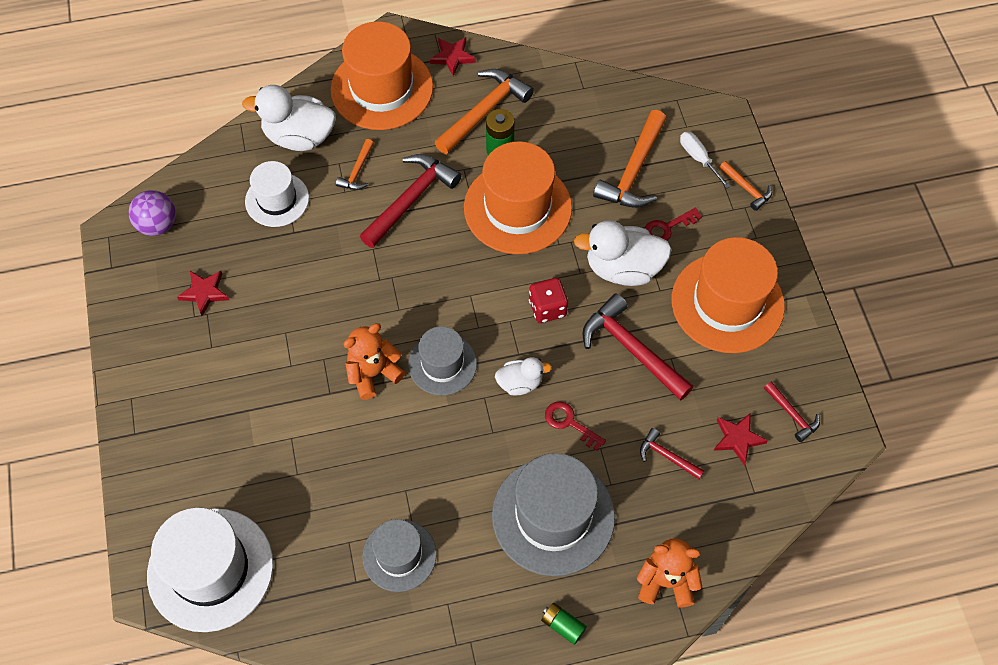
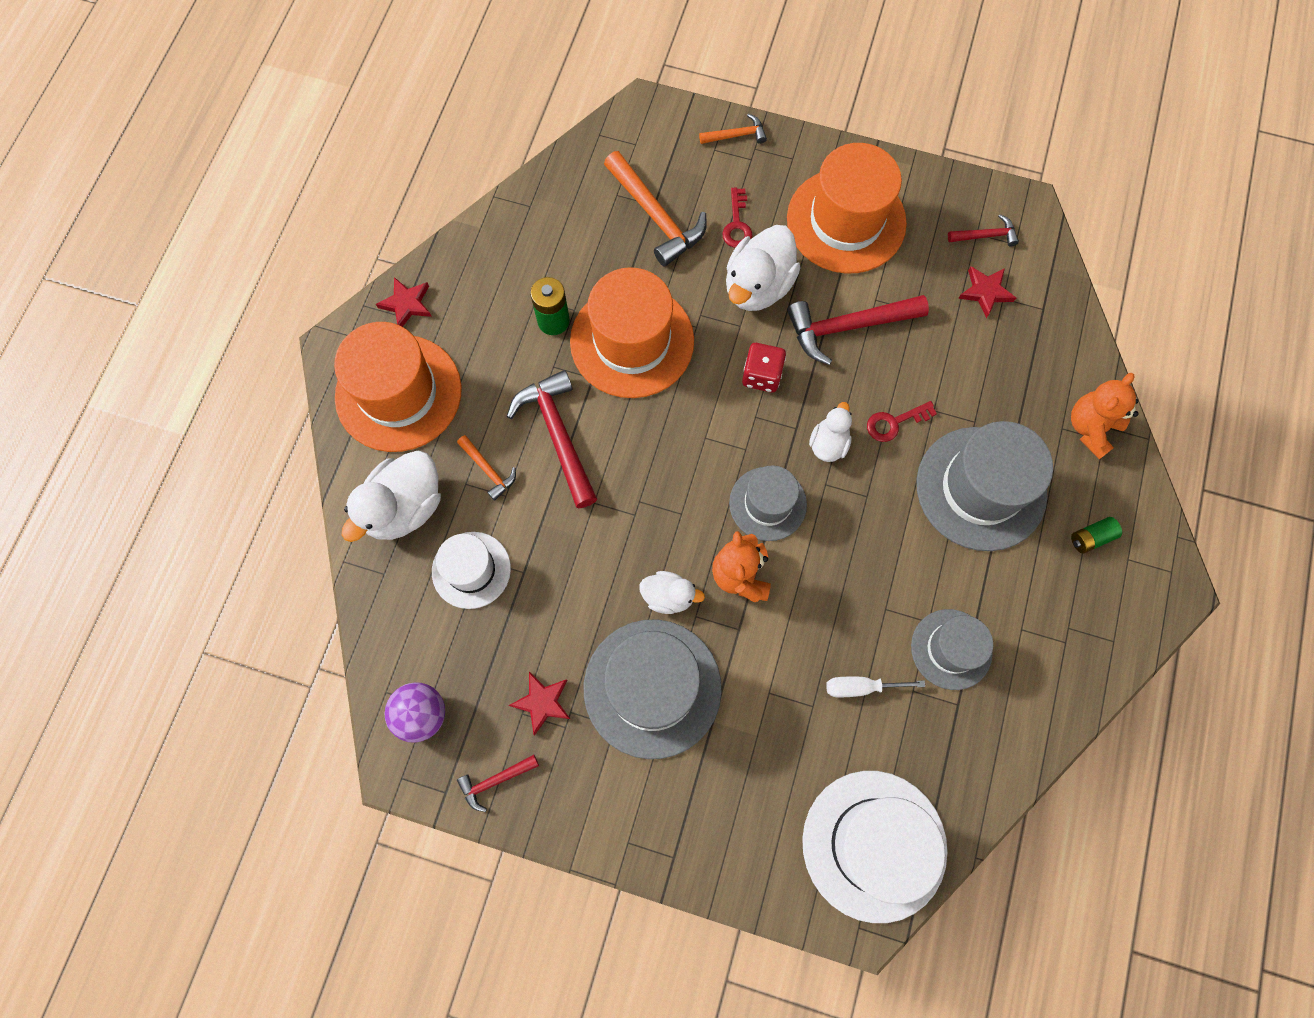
camera: 60 degrees left, 10 degrees up
orange hammer [435,69,534,154] -> none
red hammer [640,428,704,479] -> red hammer moved to [457,755,539,812]
white screwdriver [680,132,730,189] -> white screwdriver moved to [826,677,925,697]
none -> grey hat [584,619,722,759]
none -> white duck [639,571,705,614]

